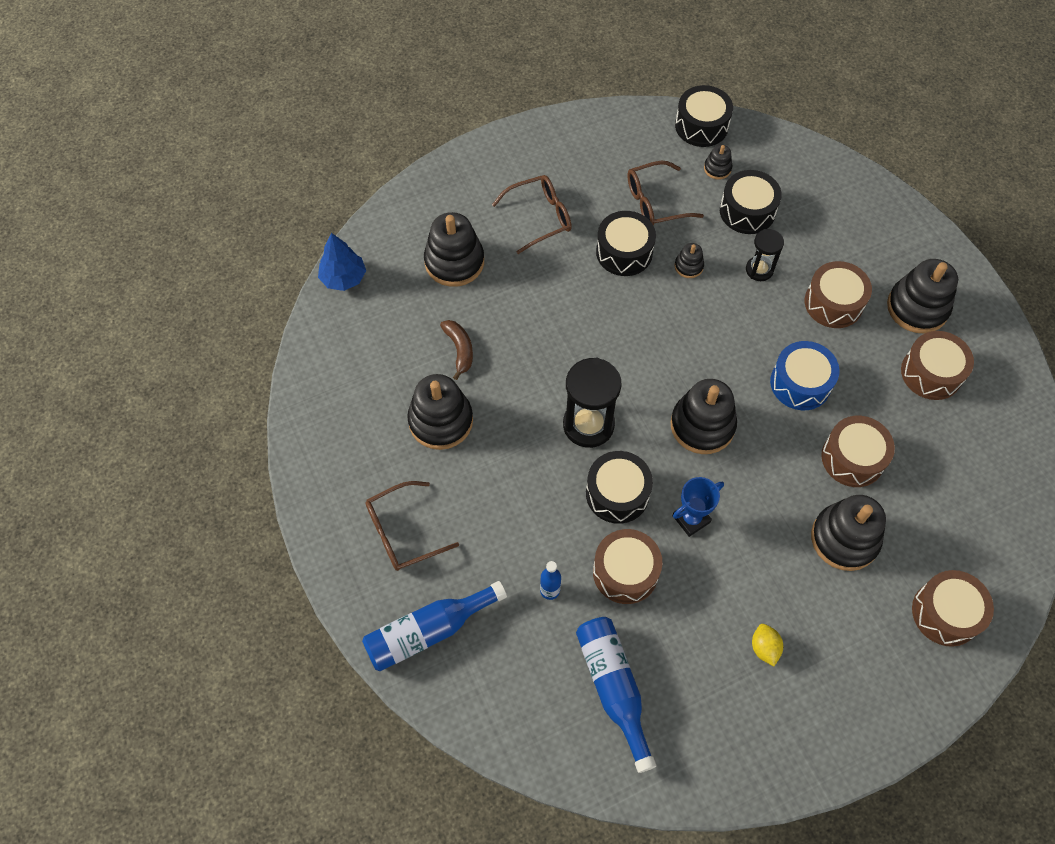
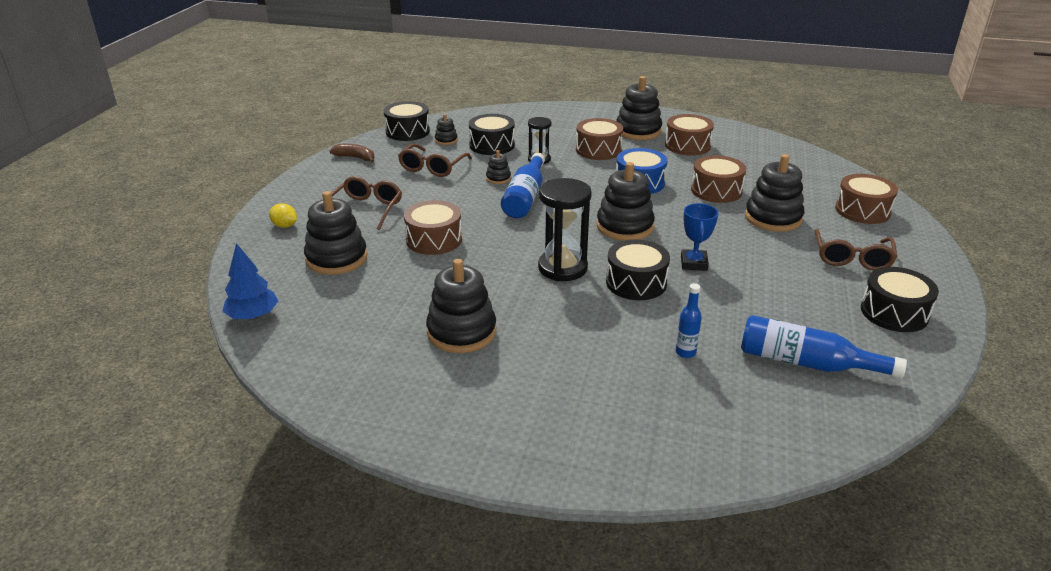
camera: 50 degrees left, 30 degrees down
blue bottle [362,581,507,671] -> blue bottle moved to [501,153,545,218]
brown glasses [366,481,459,571] -> brown glasses moved to [815,229,897,271]
brown banana [440,320,473,380] -> brown banana moved to [330,144,374,163]
brown drum [593,529,662,604] -> brown drum moved to [404,200,462,255]
black drum [596,211,656,276] -> black drum moved to [861,267,939,332]
yellow lemon [752,624,783,666] -> yellow lemon moved to [269,203,297,228]

